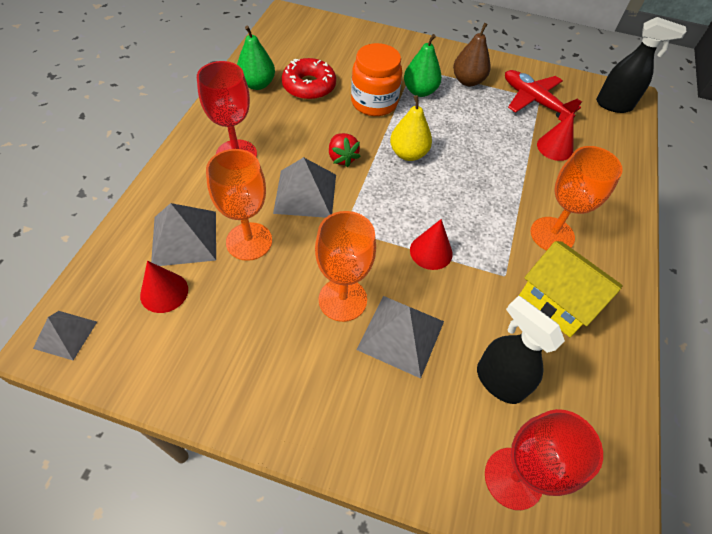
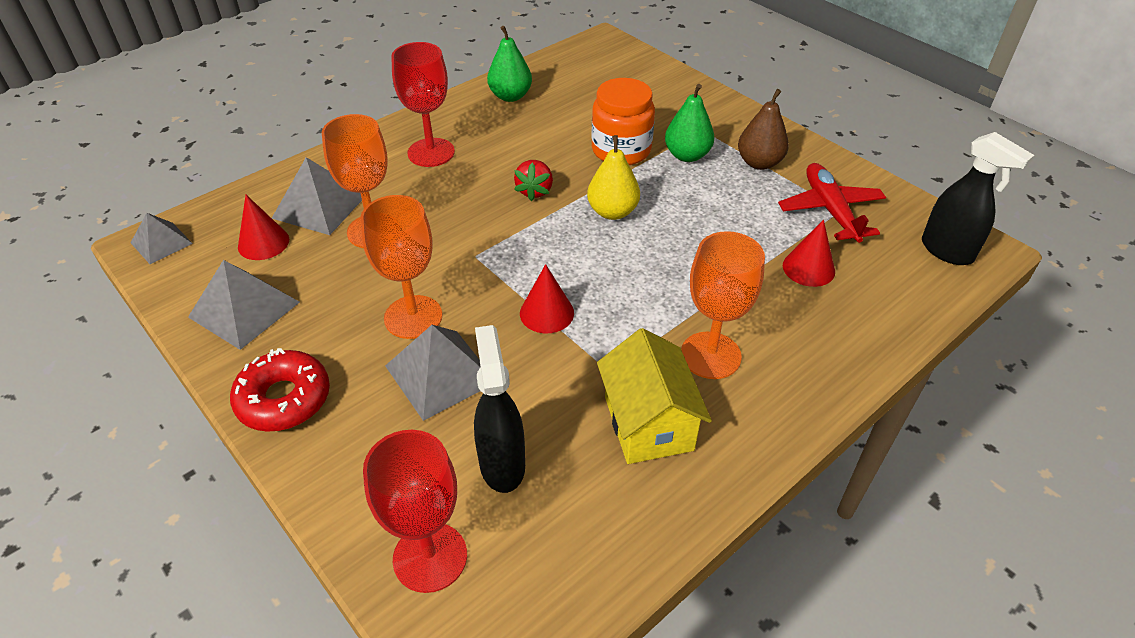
camera: 35 degrees right, 10 degrees down
grey pyramid [273,157,336,218] -> grey pyramid moved to [188,260,300,350]
red donut [282,58,336,100] -> red donut moved to [230,348,330,432]

